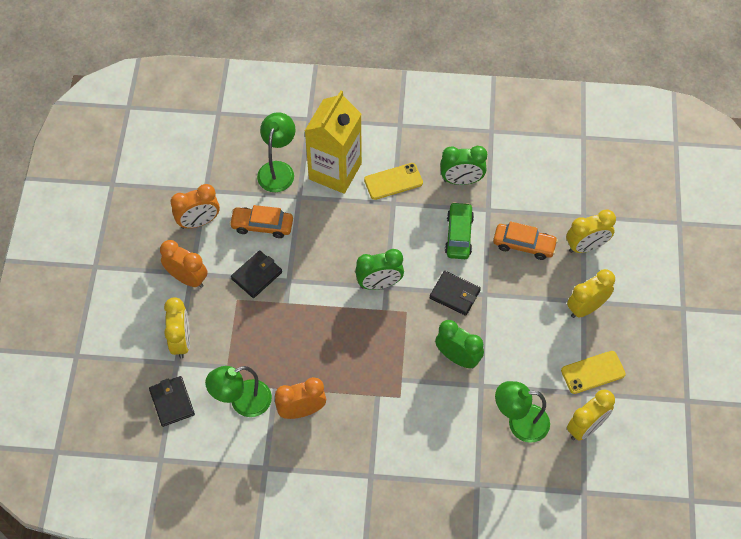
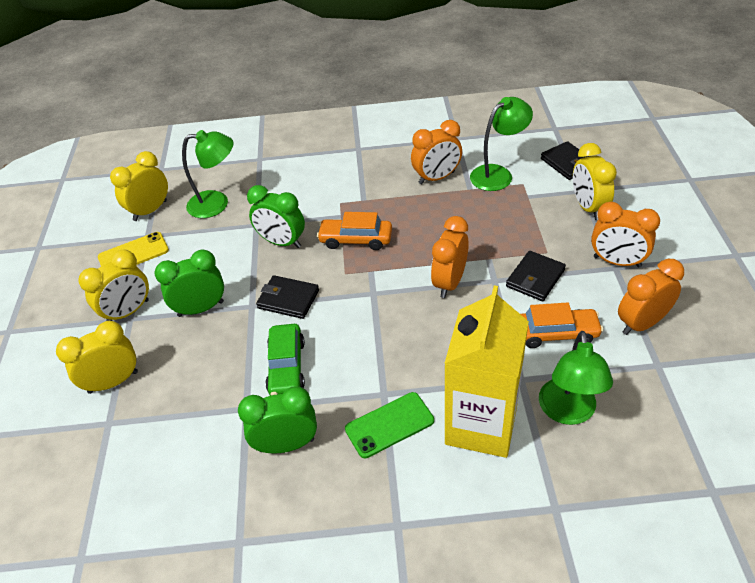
camera: 175 degrees right, 15 degrees down
green clock [355,249,404,290] -> green clock moved to [155,250,224,317]
yellow phone [364,163,423,200] -> green phone [345,392,434,458]
orange car [493,221,558,260] -> orange car moved to [317,212,392,250]
none -> orange clock [431,216,469,298]

